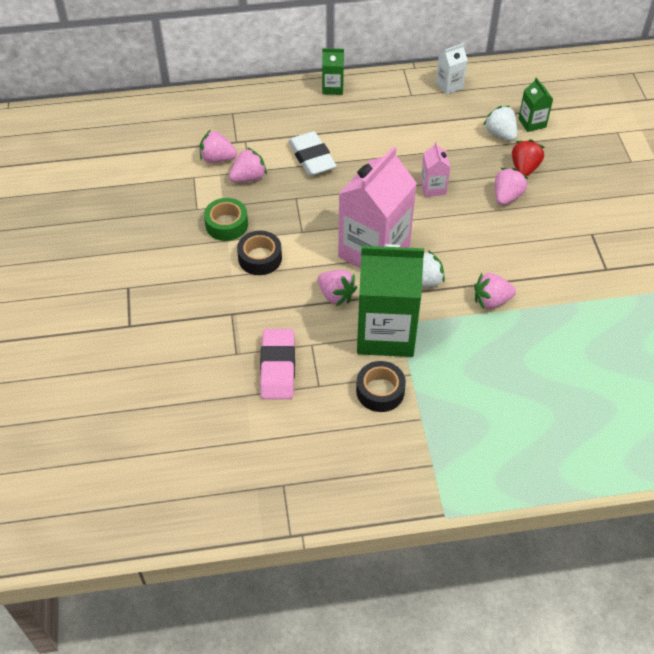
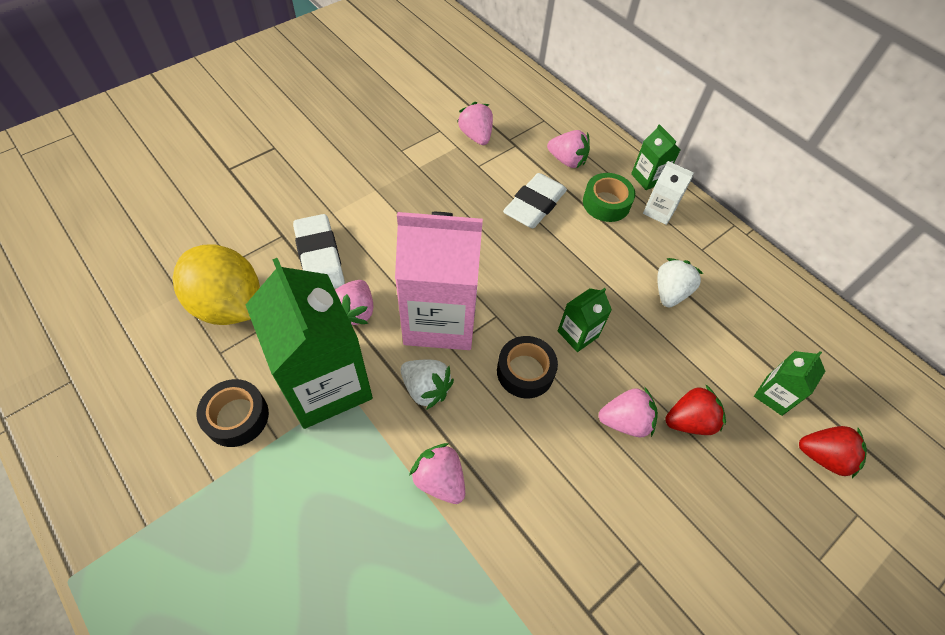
camera: 55 degrees right, 5 degrees up
green tape [204,198,248,241] -> green tape moved to [583,173,635,222]
pink strawberry [229,147,267,182] -> pink strawberry moved to [547,130,590,168]
black tape [237,231,282,275] -> black tape moved to [497,336,558,398]
pink eraser [260,329,295,399] -> yellow lemon [173,244,260,325]
pink carton [421,142,450,197] -> green carton [558,288,612,352]
white carton [436,43,468,95] -> white carton moved to [643,161,694,225]
white strawberry [484,106,517,141] -> white strawberry moved to [657,258,704,308]
none -> white eraser [293,214,345,289]
none -> red strawberry [799,426,867,478]

